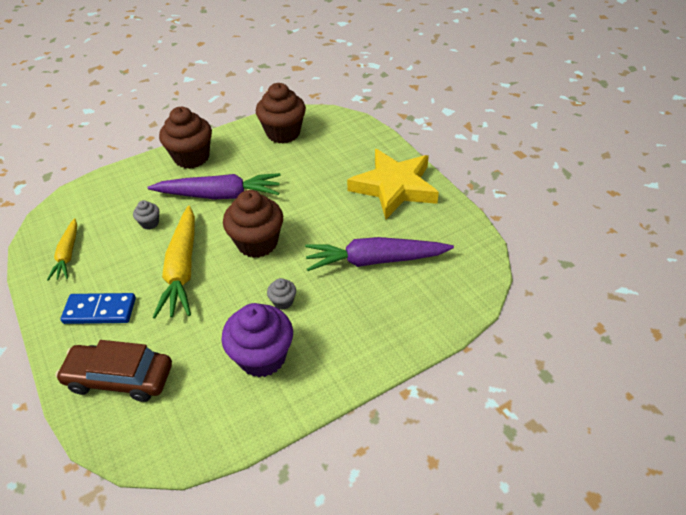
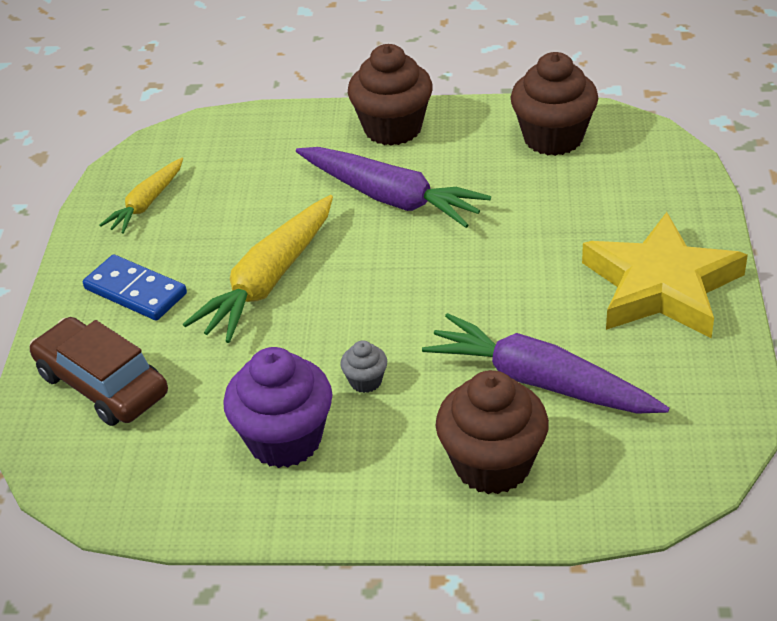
camera: 35 degrees right, 5 degrees down
grey cupcake [133,200,159,229] -> none
brown cupcake [223,190,283,258] -> brown cupcake moved to [436,370,549,494]

